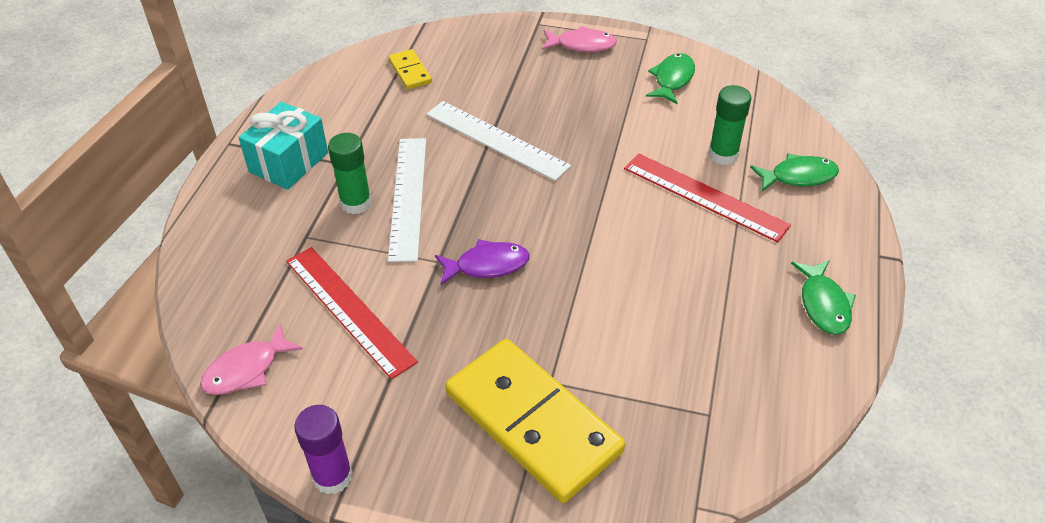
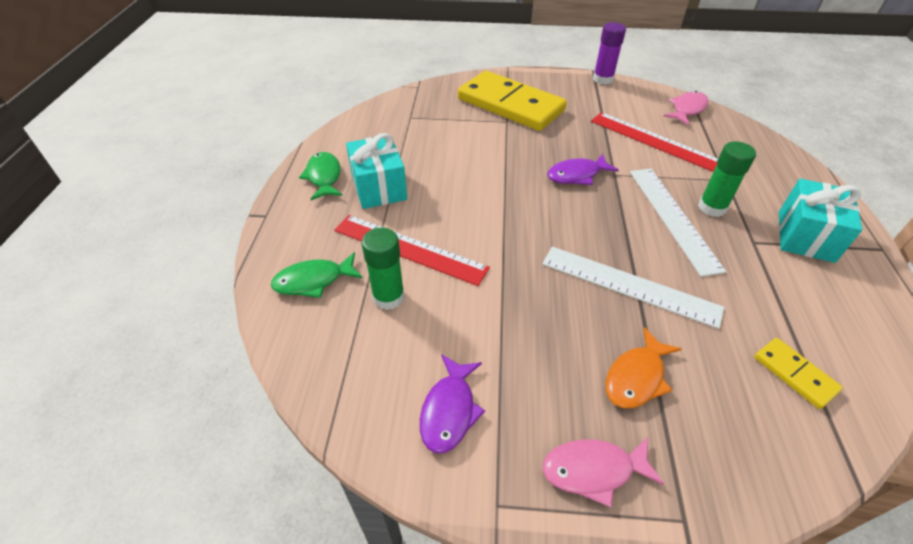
camera: 170 degrees right, 0 degrees up
green fish [646,53,695,104] -> purple fish [420,354,485,453]
none -> turquoise gift [346,133,407,209]
none -> orange fish [606,327,682,408]

